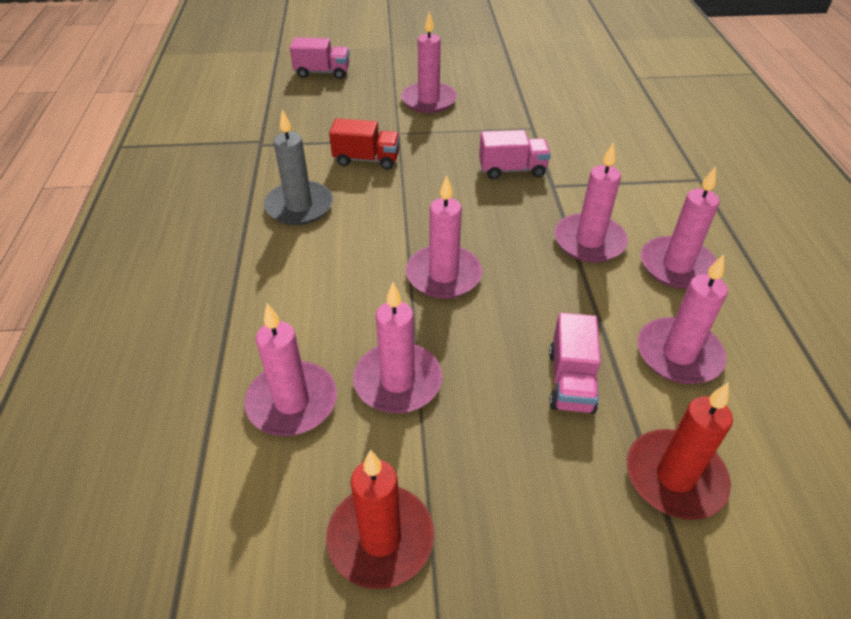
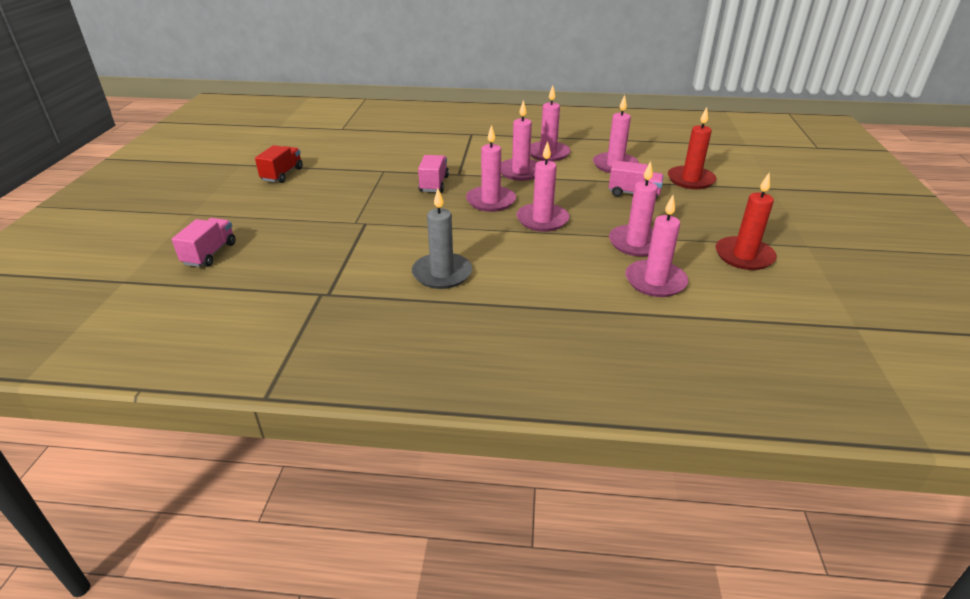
camera: 80 degrees left, 10 degrees down
red truck [329,118,400,169] -> red truck moved to [255,145,303,183]
pink candle [401,11,457,113] -> pink candle moved to [466,125,516,212]

